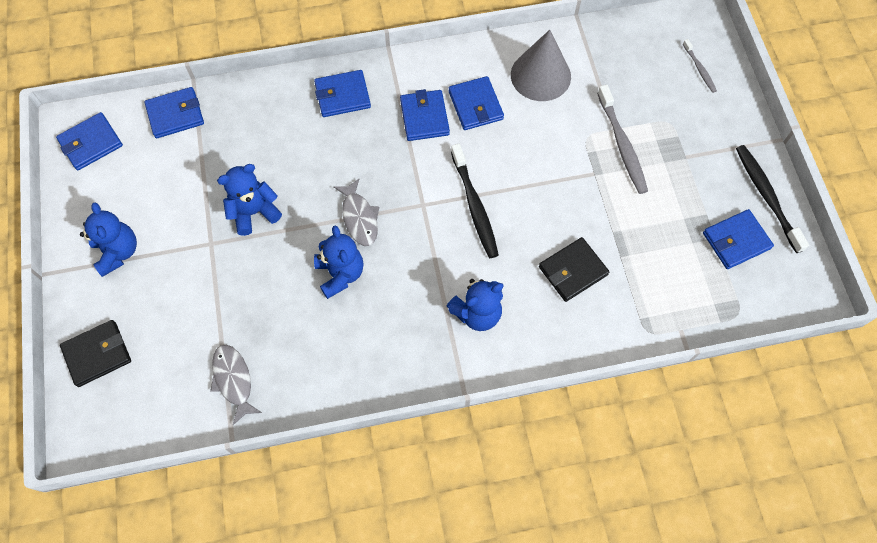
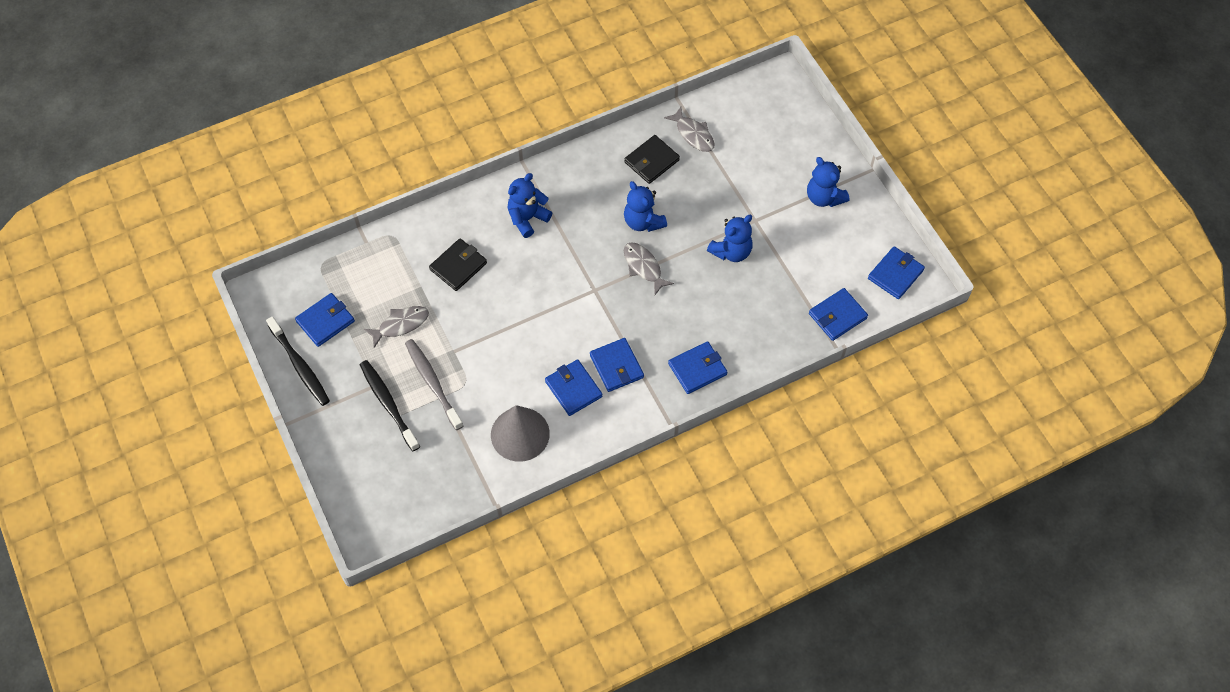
camera: 165 degrees right, 5 degrees down
black wallet [60,320,131,387] -> black wallet moved to [624,135,680,184]
black toothbrush [451,144,499,258] -> black toothbrush moved to [360,360,420,451]
grey toothbrush [683,39,717,93] -> none
none -> grey fish [364,306,429,348]

